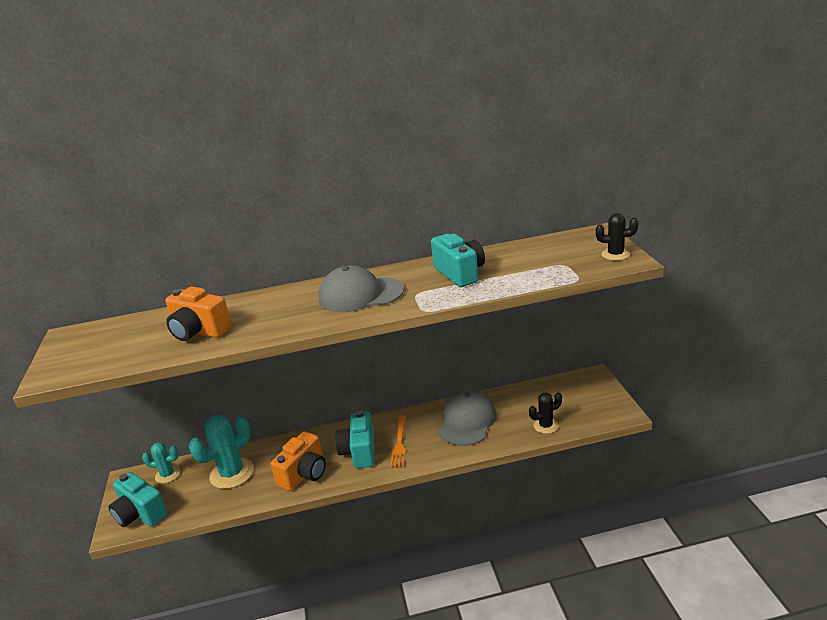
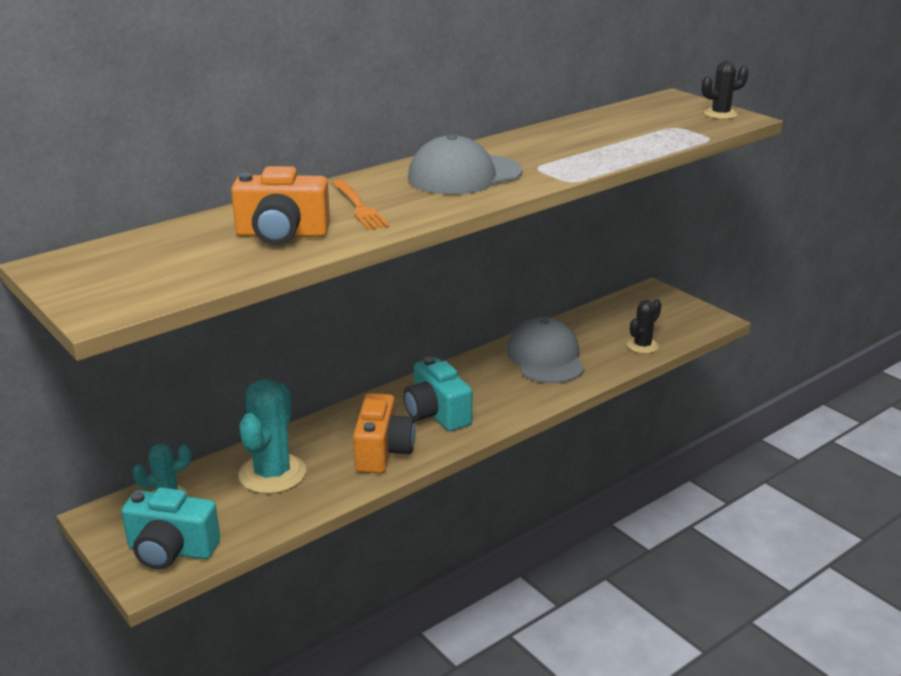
camera: 30 degrees left, 0 degrees up
orange fork [390,415,406,468] -> orange fork moved to [332,179,389,230]
turquoise camera [431,234,485,287] -> none

